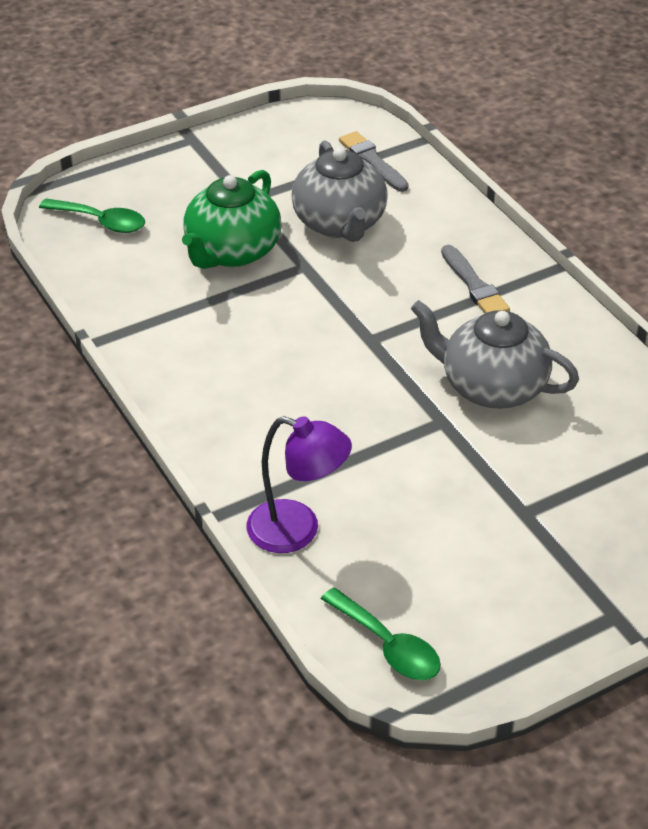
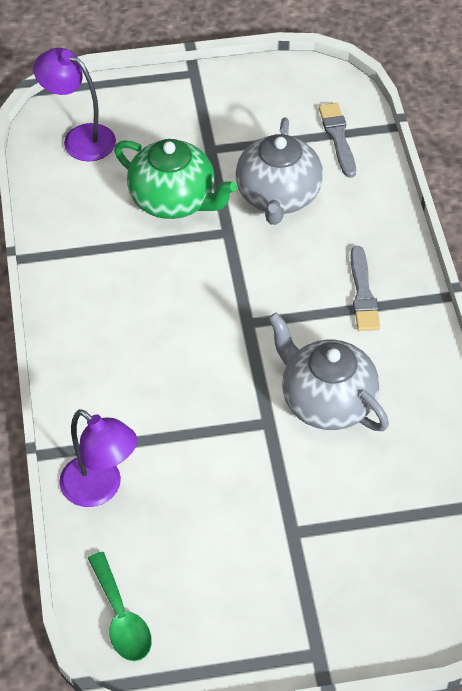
camera: 20 degrees right, 10 degrees up
green spoon [39,198,145,233] -> purple lamp [33,48,116,162]
green teapot [182,170,282,269] -> green teapot turned 105 degrees counterclockwise [114,139,237,219]

